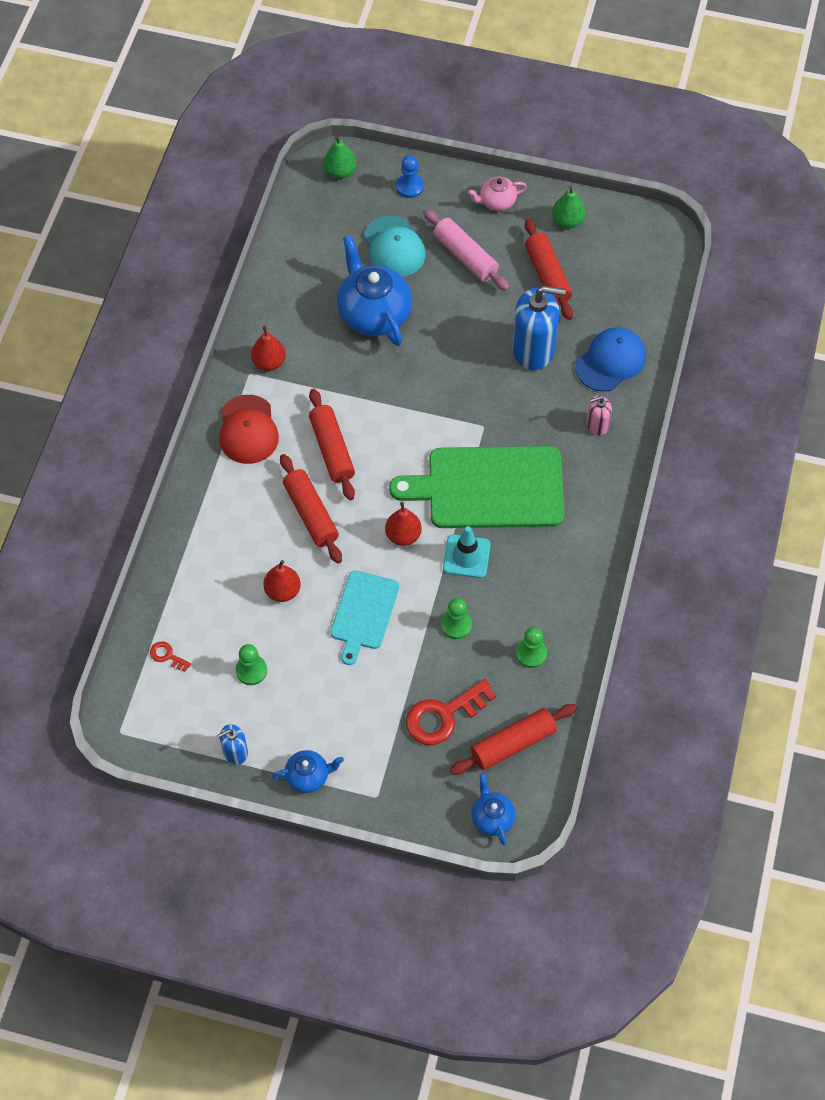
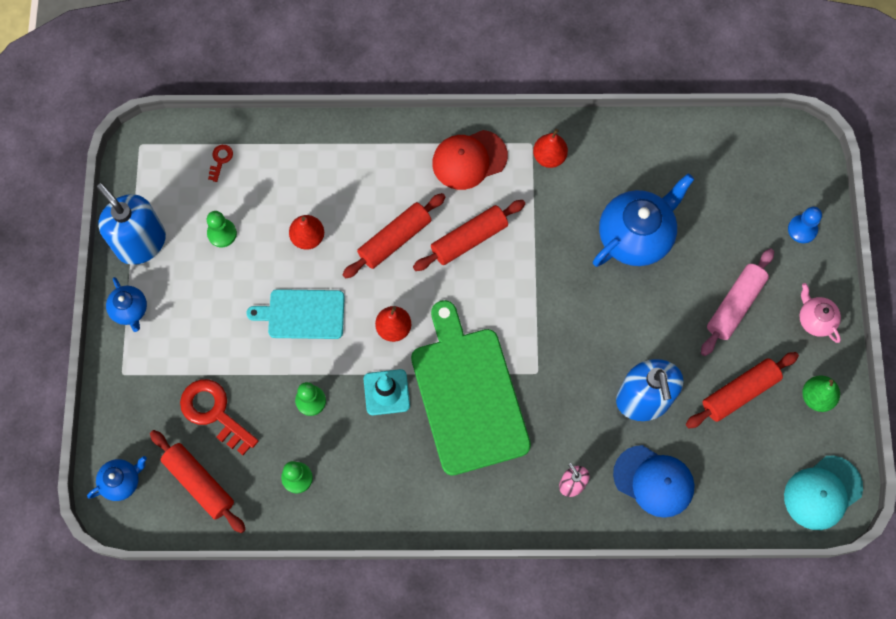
camera: 75 degrees right, 10 degrees up
blue soap dispenser [217,724,248,765] -> blue soap dispenser [97,183,166,265], size x2.00
green pear [324,136,356,179] -> none
turquoise cap [364,216,426,277] -> turquoise cap moved to [784,456,863,530]

